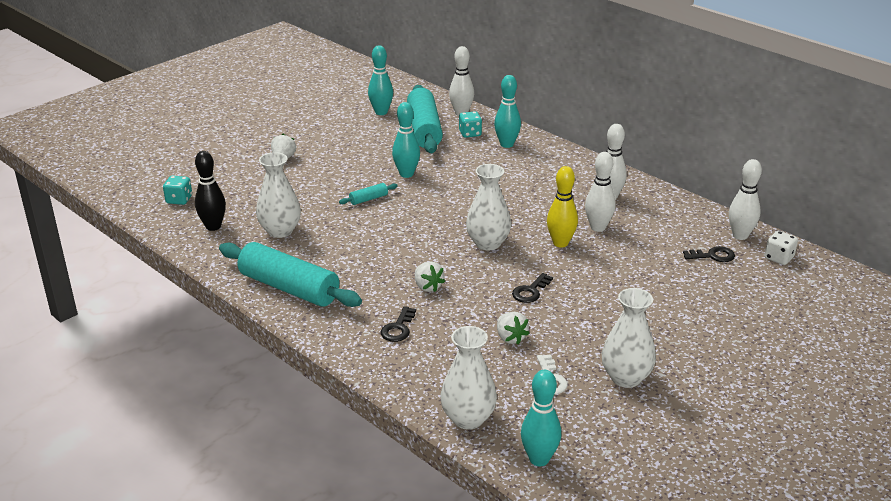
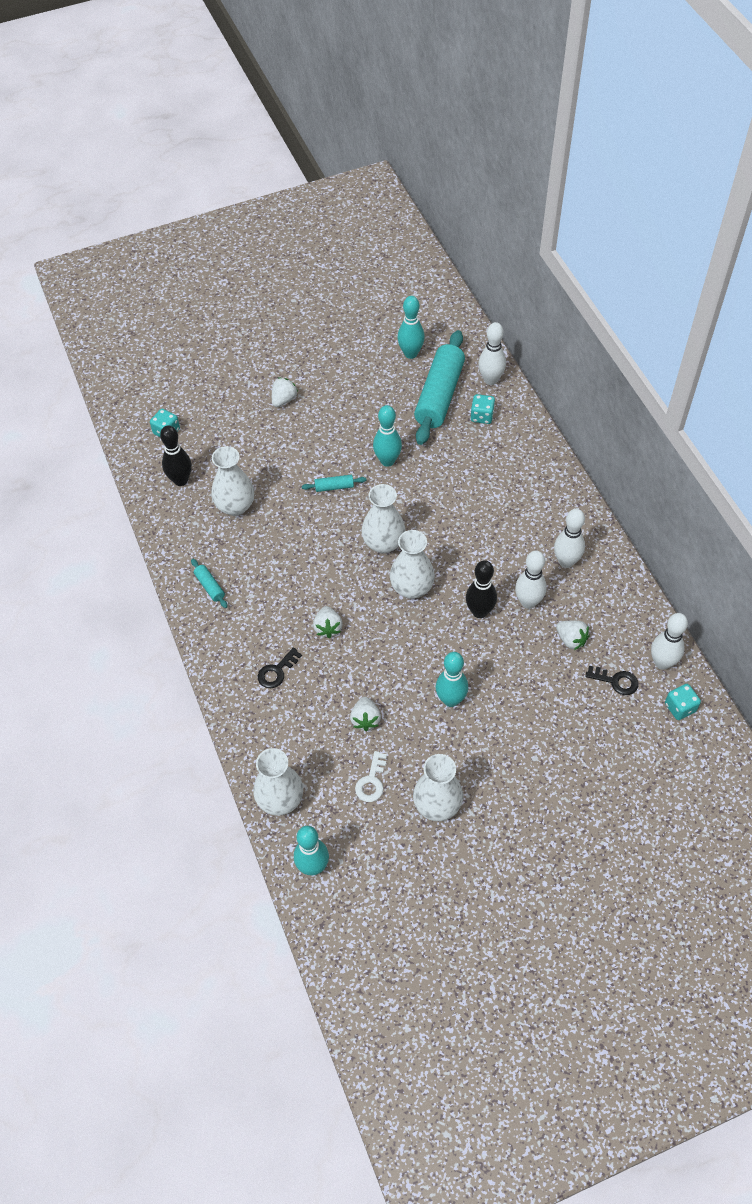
camera: 25 degrees right, 25 degrees up
turquoise rolling pin [219,242,362,307] -> turquoise rolling pin [191,559,228,608], size x0.41
turquoise bowling pin [494,75,521,148] -> turquoise bowling pin moved to [436,652,468,707]
black key [512,273,553,303] -> none
yellow bowling pin [547,166,578,248] -> black bowling pin [466,560,497,618]
white dice [765,231,798,265] -> turquoise dice [665,684,701,720]
none -> white vase [361,484,406,554]
none -> white strawberry [556,621,590,650]

